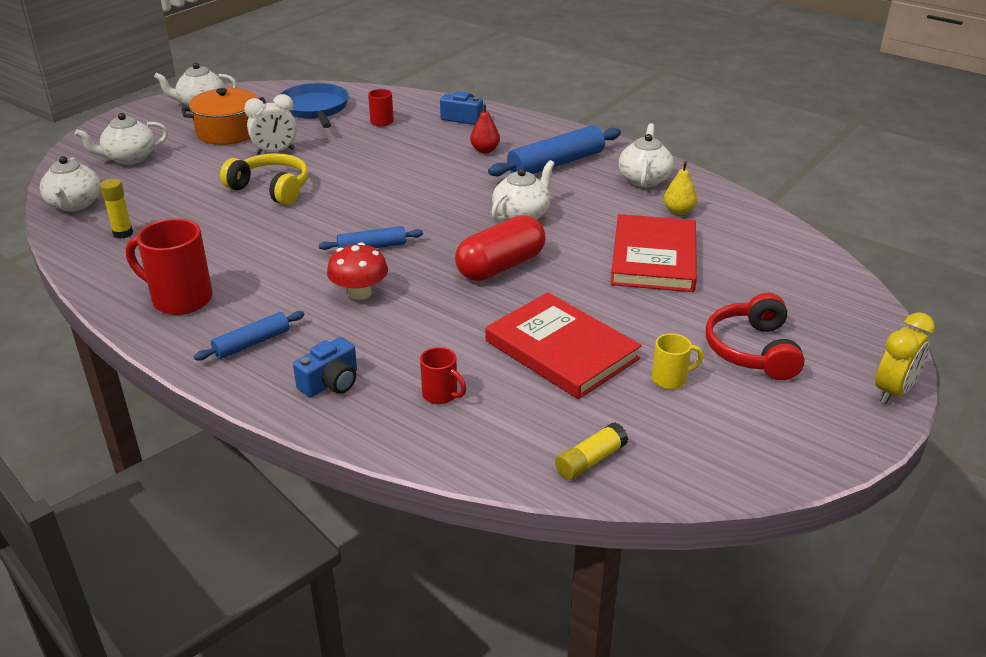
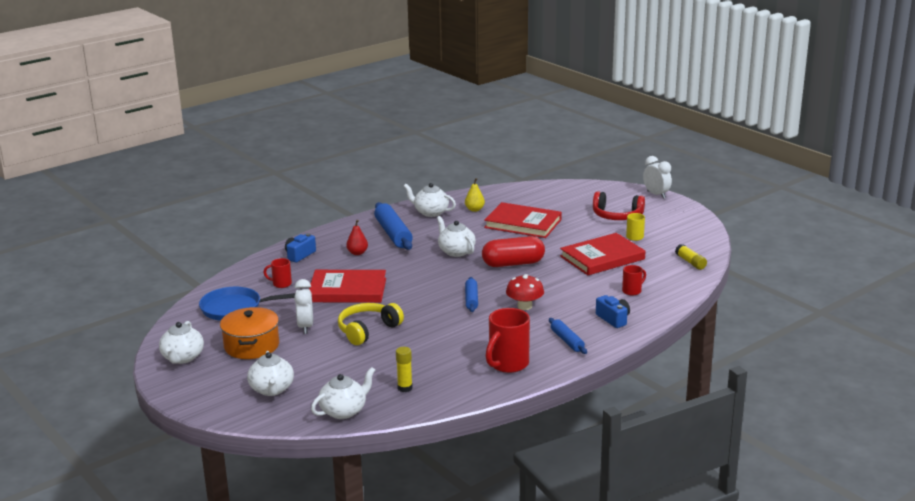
camera: 75 degrees left, 10 degrees down
white teapot [40,156,101,212] -> white teapot turned 45 degrees counterclockwise [311,367,375,419]
red capsule [455,215,545,281] -> red capsule turned 75 degrees counterclockwise [482,236,545,267]
yellow clock [876,312,935,404] -> white clock [643,156,672,199]
none -> red book [309,270,386,303]

